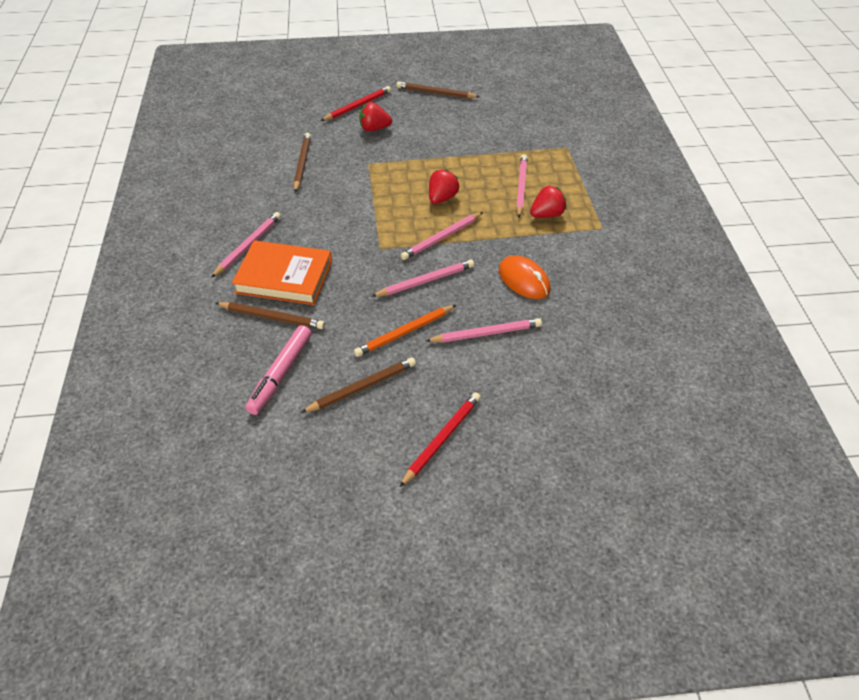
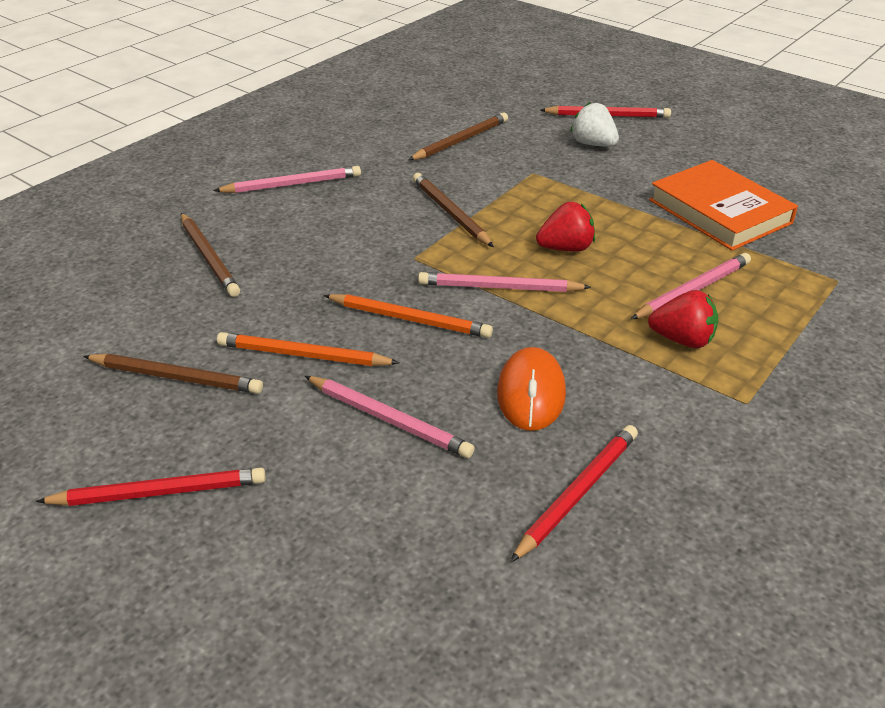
camera: 45 degrees right, 10 degrees down
orange book [232,240,332,305] -> orange book moved to [649,160,798,251]
pink marker [245,325,312,415] -> none
red strawberry [359,102,392,131] -> white strawberry [570,102,619,146]
pink pencil [371,259,474,297] -> orange pencil [324,294,493,338]
brown pencil [397,81,480,98] -> brown pencil moved to [413,173,494,247]
none -> red pencil [510,425,638,562]

